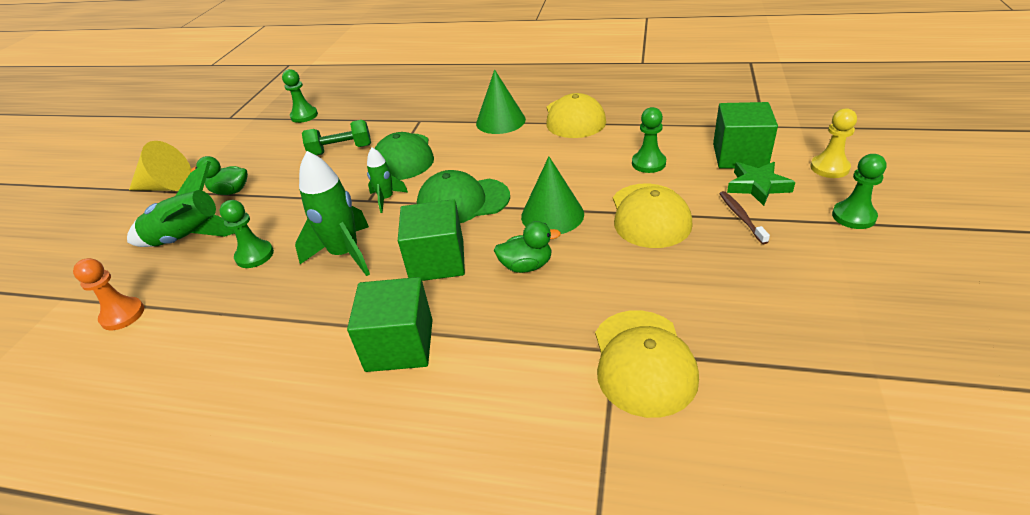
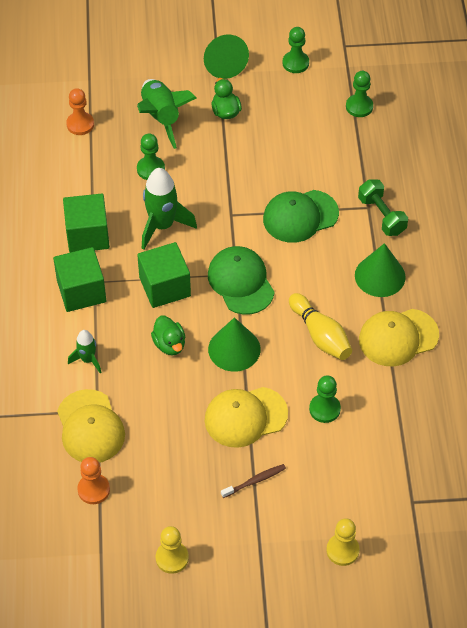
camera: 70 degrees right, 15 degrees up
yellow cone [129,141,191,191] -> green cone [204,35,249,79]
green dumbbell [302,120,371,156] -> green dumbbell moved to [358,179,408,236]
green rocket [367,148,408,213] -> green rocket moved to [68,330,102,373]
yellow cap [595,310,699,418] -> yellow cap turned 90 degrees counterclockwise [57,389,125,463]
green cube [713,102,778,168] -> green cube moved to [63,194,110,253]
green star [727,162,795,206] -> none
green pawn [832,154,886,229] -> green pawn moved to [282,27,309,73]
none -> orange pawn [77,457,110,504]
none -> yellow pawn [156,526,189,574]
none -> yellow bowling pin [289,293,352,360]

